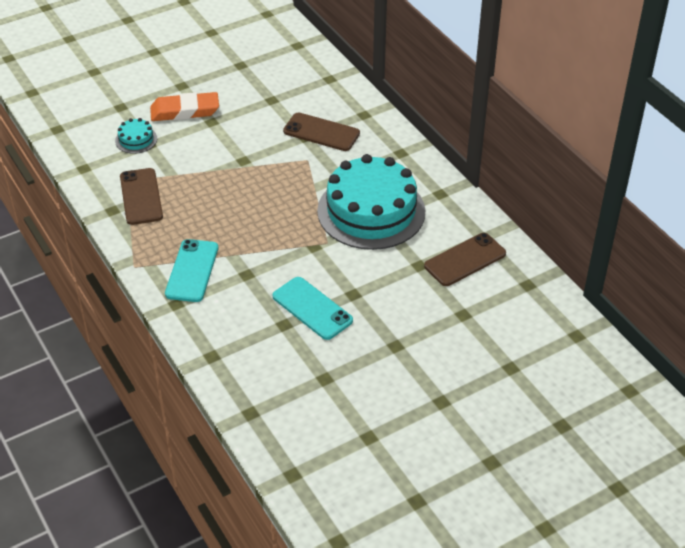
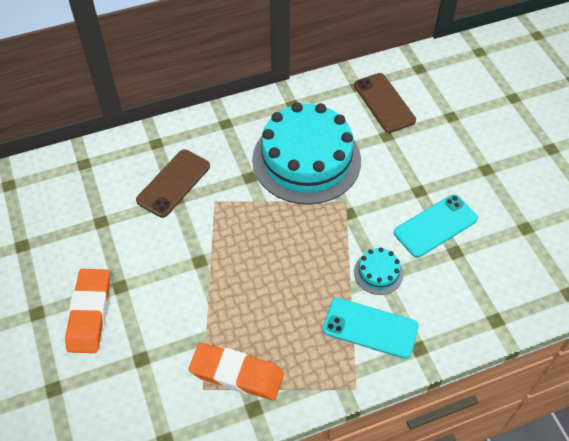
camera: 80 degrees left, 10 degrees up
turquoise cake [115,118,157,154] -> turquoise cake moved to [354,247,403,295]
brown phone [120,168,163,225] -> orange eraser [188,343,284,400]

